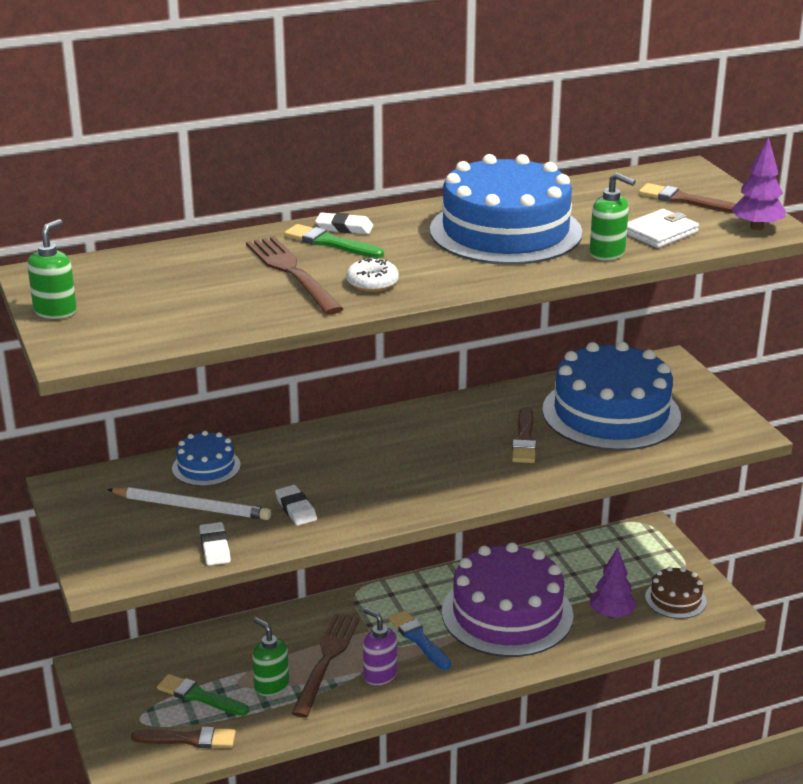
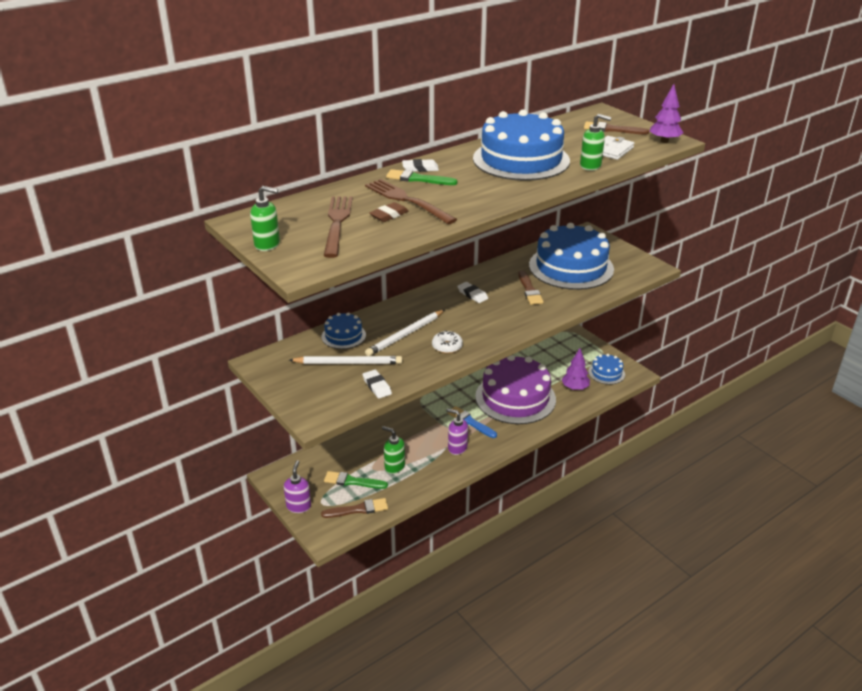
camera: 15 degrees left, 5 degrees up
green soap dispenser [27,219,77,319] -> green soap dispenser turned 90 degrees clockwise [250,186,280,251]
white eraser [275,485,317,526] -> white eraser moved to [457,282,488,303]
brown fork [291,613,360,718] -> brown fork moved to [324,196,353,258]
white donut [346,257,399,292] -> white donut moved to [432,331,463,353]
brown cake [645,566,707,619] -> blue cake [588,354,625,384]
none -> purple soap dispenser [284,460,311,513]
none -> white pencil [365,310,445,356]
none -> brown eraser [369,202,409,222]

